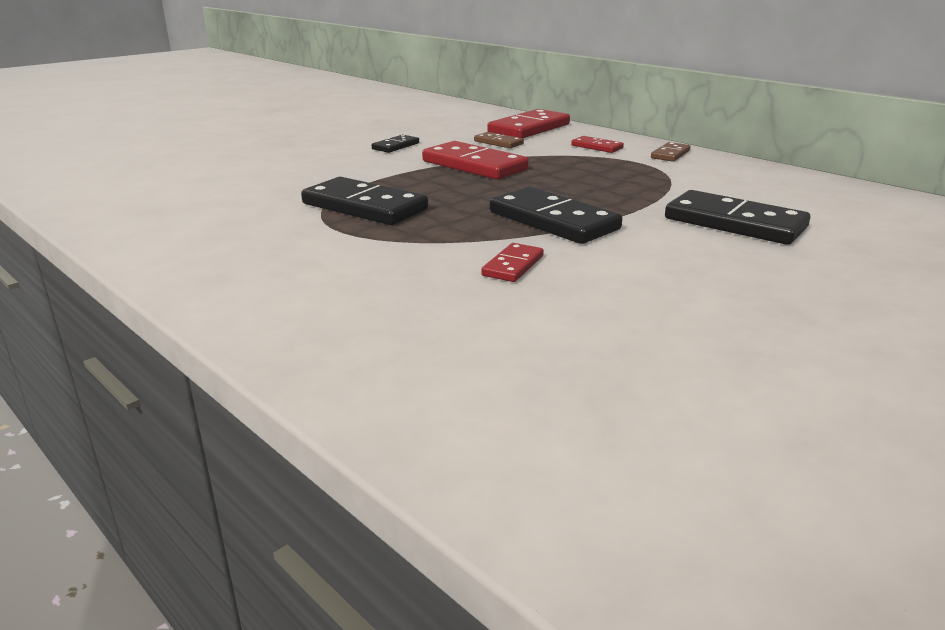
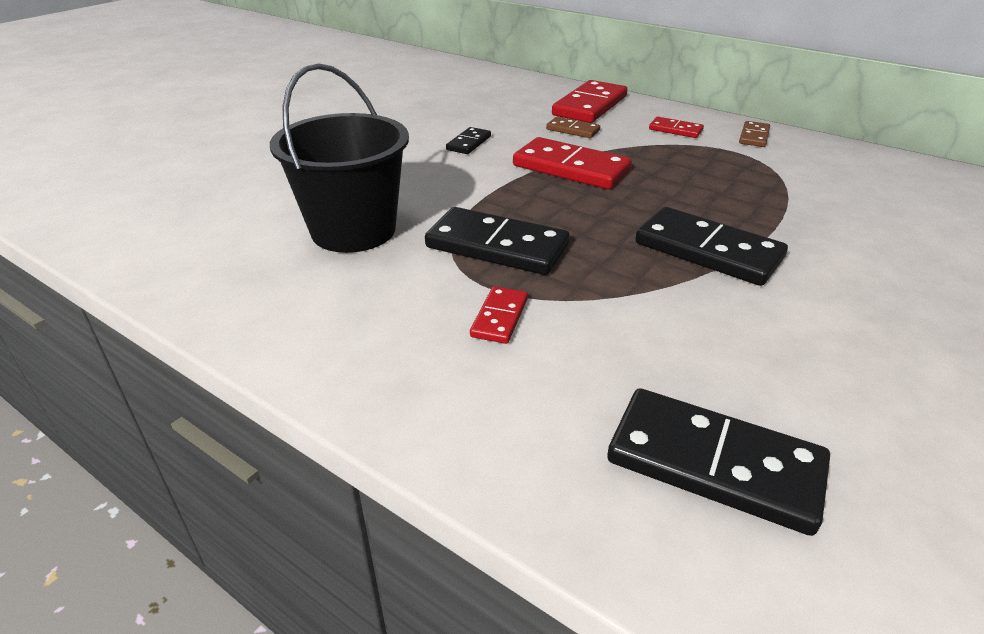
camera: 10 degrees left, 10 degrees up
red domino [481,243,544,282] -> red domino moved to [470,286,528,344]
black domino [665,190,810,245] -> black domino moved to [607,388,830,536]
none -> black bucket [270,63,409,253]

